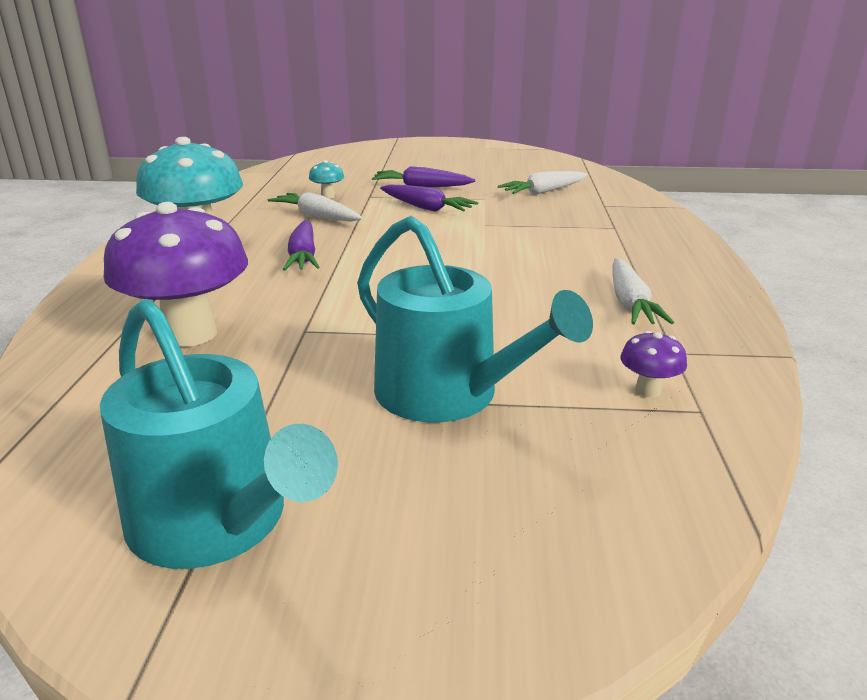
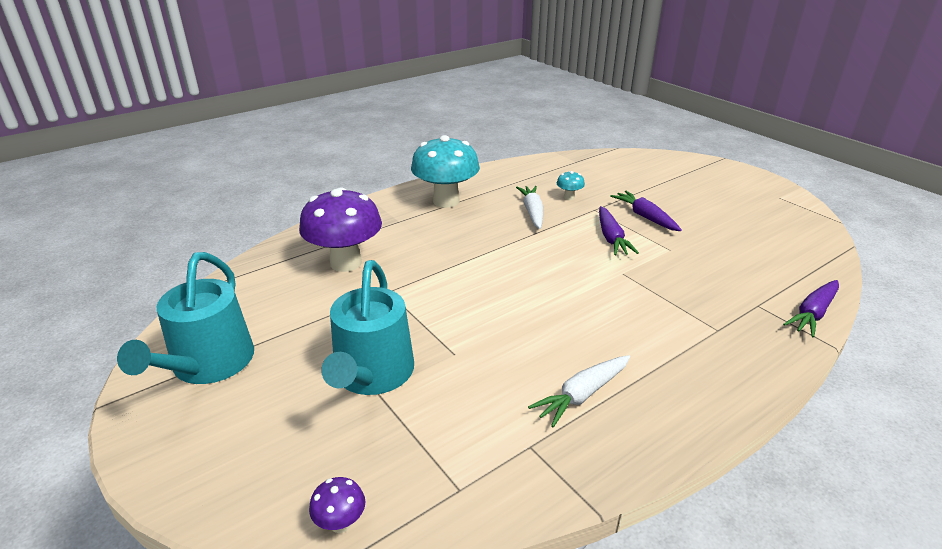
camera: 50 degrees right, 5 degrees up
purple carrot [283,220,320,271] -> purple carrot moved to [783,280,839,338]
white carrot [498,171,588,195] -> none
purple mushroom [620,331,687,398] -> purple mushroom moved to [309,477,365,533]

